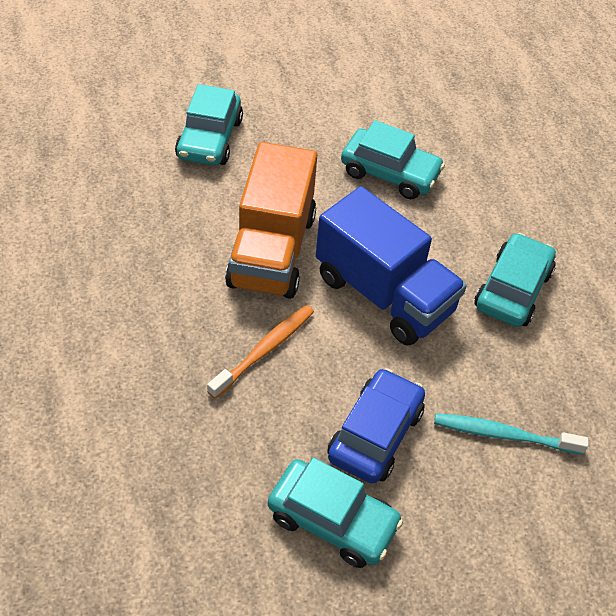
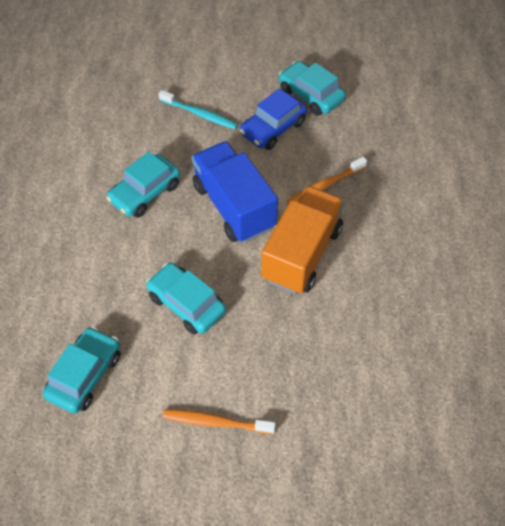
camera: 160 degrees left, 5 degrees up
turquoise car [175,84,243,166] -> turquoise car moved to [43,326,120,414]
none -> orange toothbrush [163,409,276,434]

